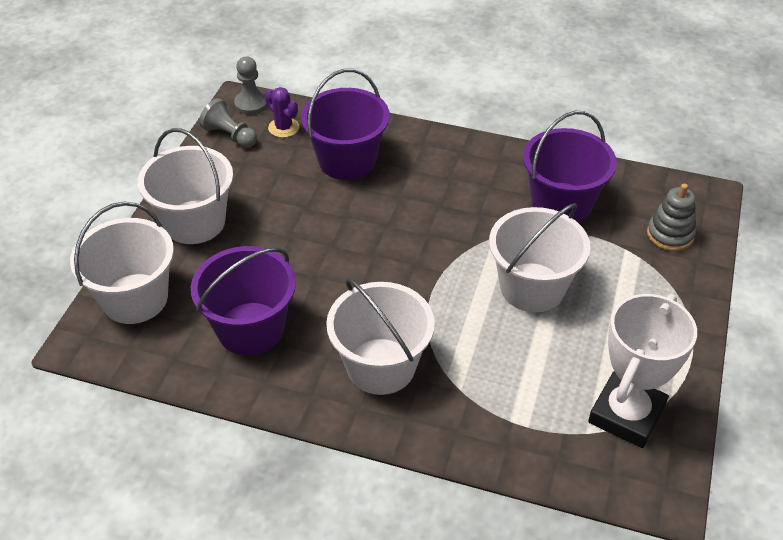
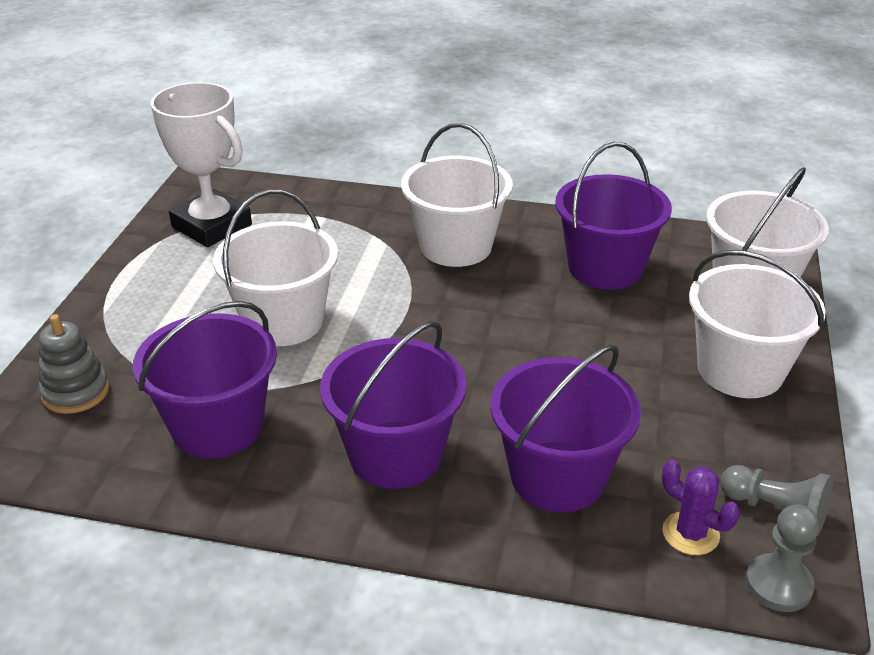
camera: 175 degrees right, 10 degrees down
white trophy [588,294,697,448] -> white trophy turned 75 degrees counterclockwise [150,82,252,247]
none -> purple bucket [320,321,467,489]

